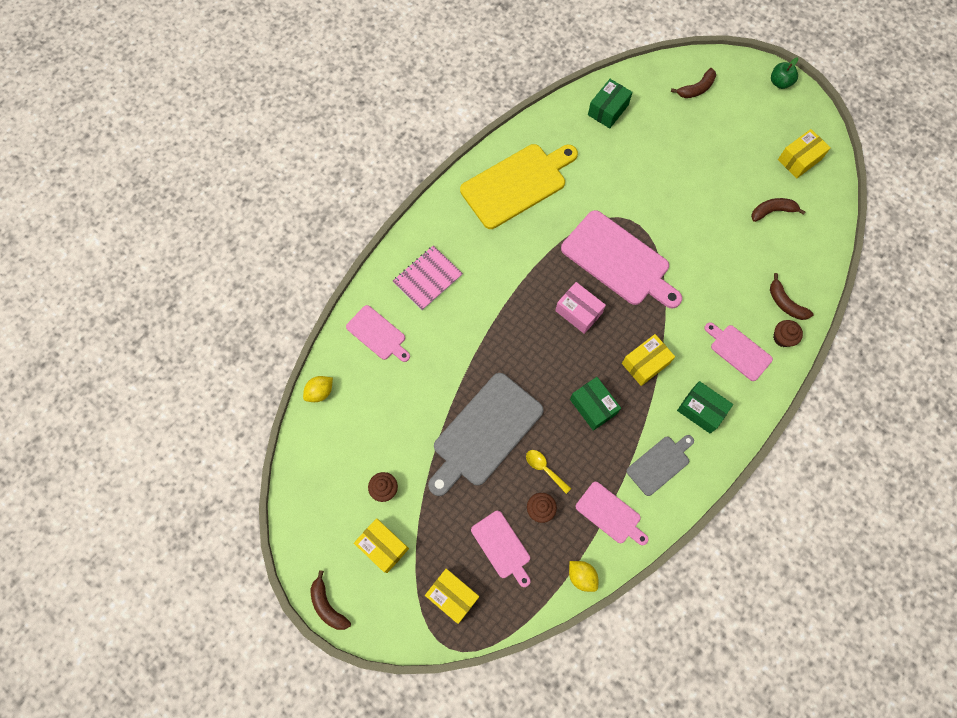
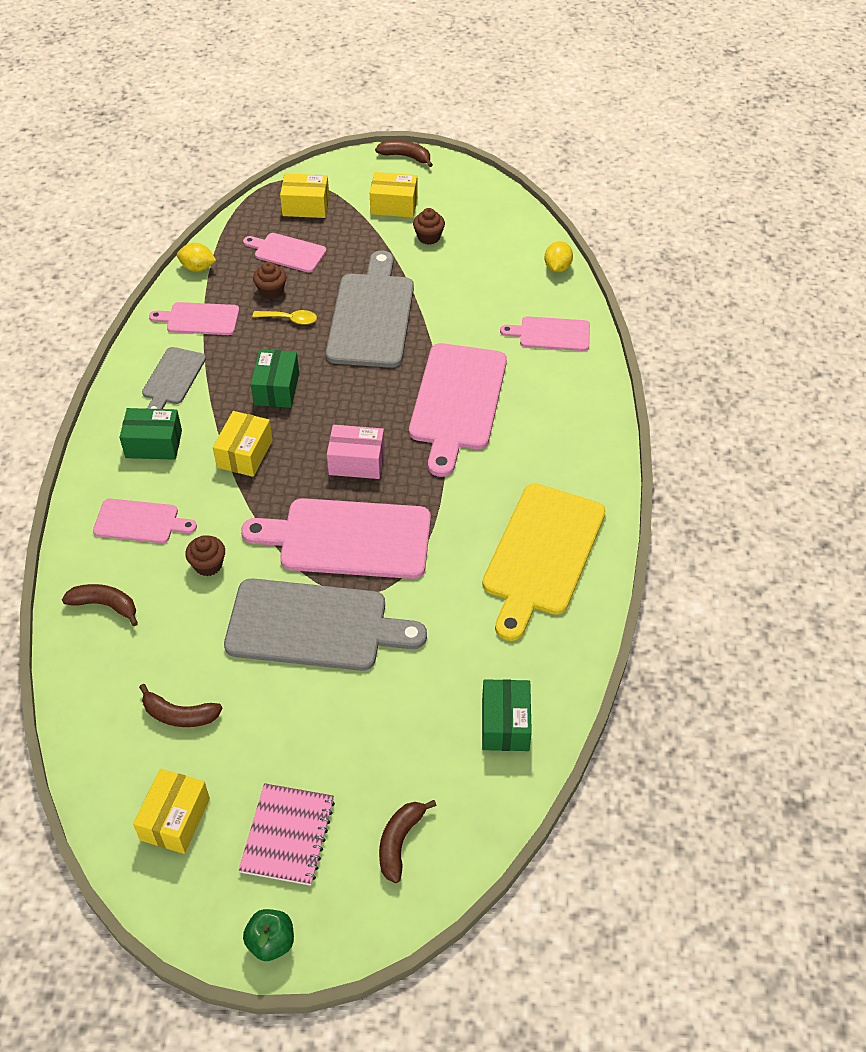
camera: 145 degrees right, 20 degrees down
pink notebook [393,245,463,310] -> pink notebook moved to [239,783,335,886]
green box [570,377,621,431] -> green box turned 75 degrees clockwise [251,349,299,408]
brown banana [751,198,806,222] -> brown banana turned 60 degrees clockwise [139,684,222,727]
brown cupcake [773,320,803,347] -> brown cupcake moved to [185,536,225,576]
none -> grey cutting board [224,578,427,671]
none -> pink cutting board [409,343,507,477]

